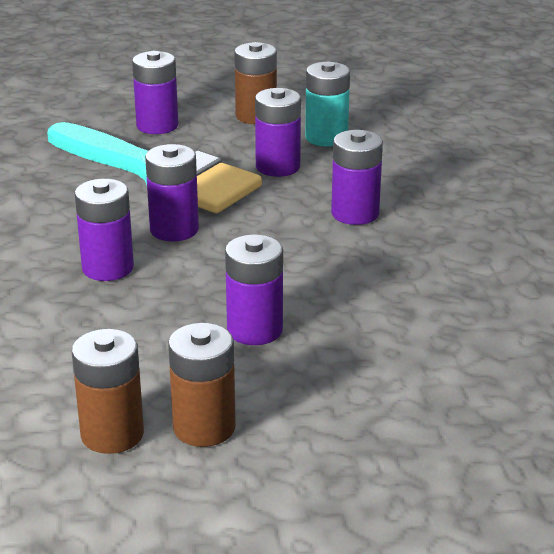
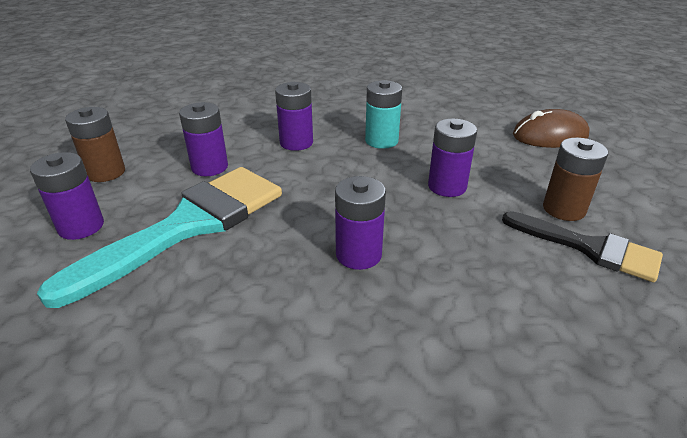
camera: 85 degrees left, 5 degrees up
brown battery [72,329,144,454] -> black brush [502,211,663,282]
purple battery [145,144,199,241] -> none
turquoise battery [305,62,350,147] -> turquoise battery moved to [365,80,402,149]
none -> brown mouse [513,109,590,148]

